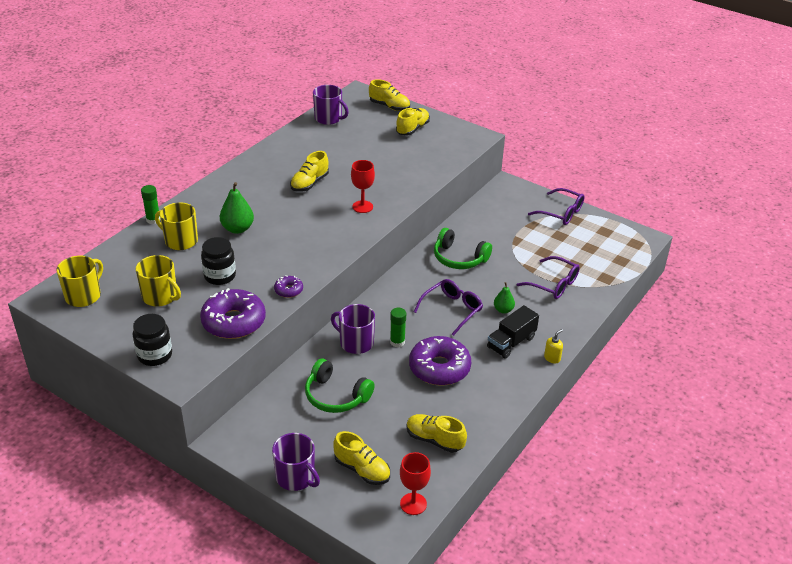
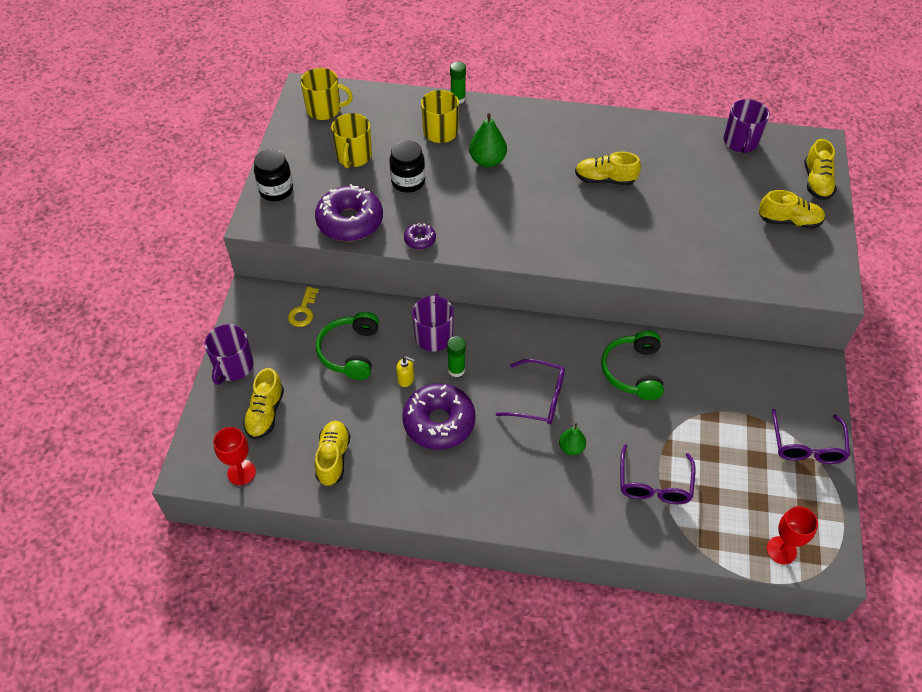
camera: 65 degrees right, 15 degrees up
red goblet [351,160,375,213] -> red goblet moved to [767,506,818,565]
black truck [487,305,539,358] -> none
yellow soap dispenser [544,329,563,364] -> yellow soap dispenser moved to [396,356,415,387]
none -> yellow key [288,287,319,327]

